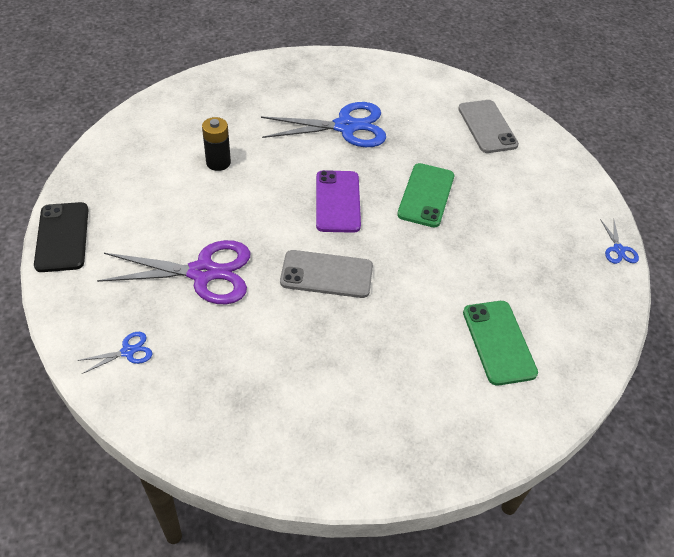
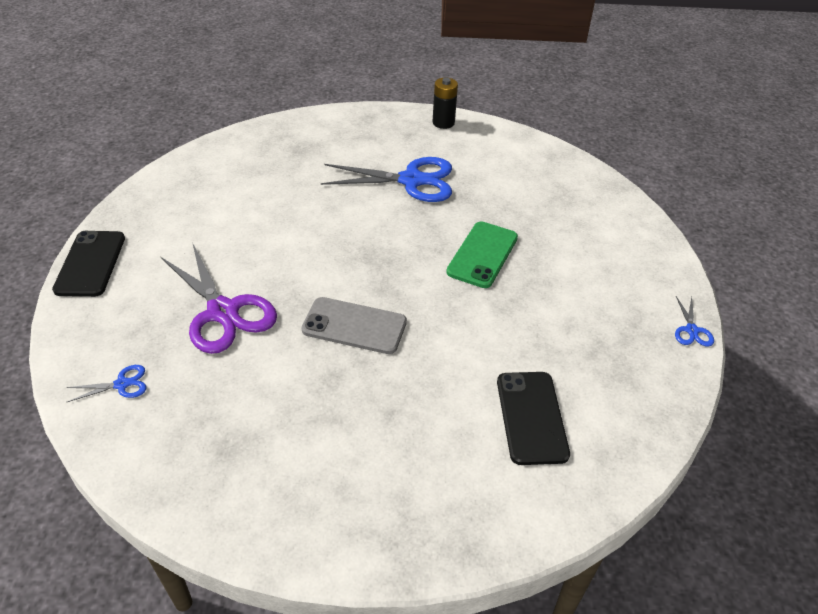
camera: 10 degrees right, 5 degrees down
purple scissors [97,240,251,304] -> purple scissors turned 45 degrees clockwise [161,244,277,354]
black battery [202,117,231,171] -> black battery moved to [433,78,458,129]
purple phone [316,170,361,233] -> none
grey phone [458,100,519,153] -> none
green phone [463,301,538,386] -> black phone [497,372,570,465]

